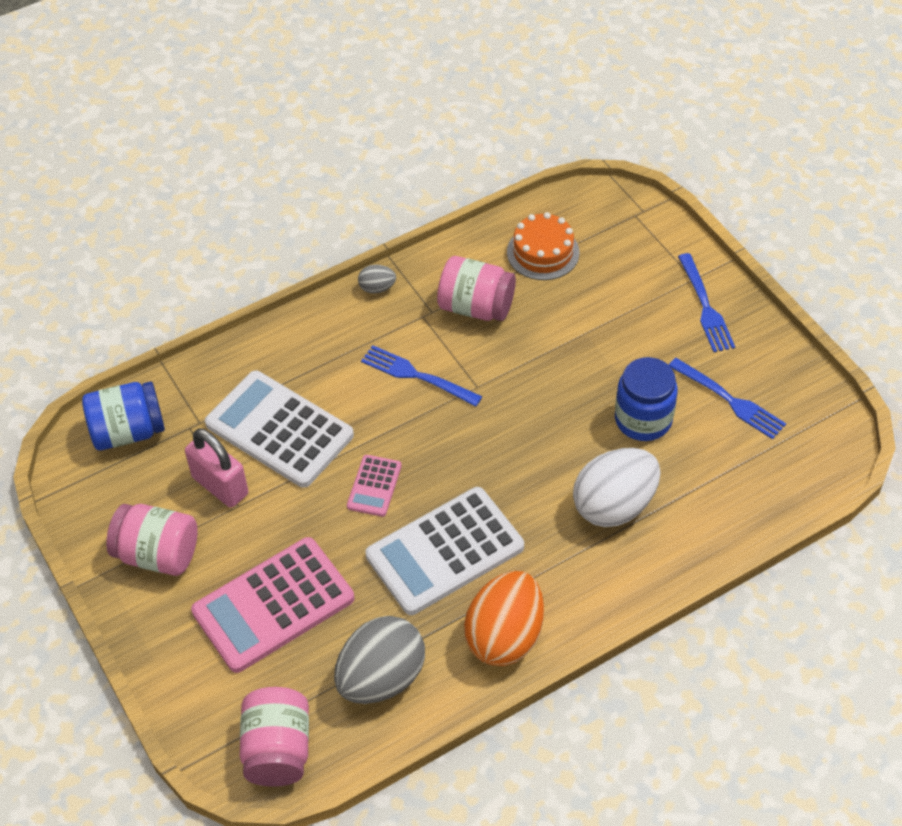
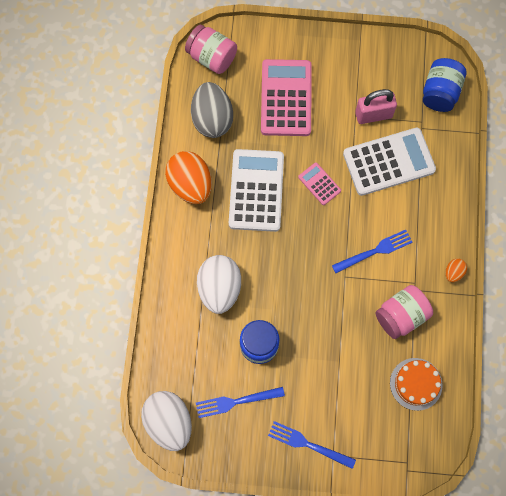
camera: 125 degrees right, 20 degrees up
pink jar [106,504,198,576] -> none
grey egg [358,265,396,294] -> orange egg [445,258,467,282]
none -> white egg [141,391,192,451]

